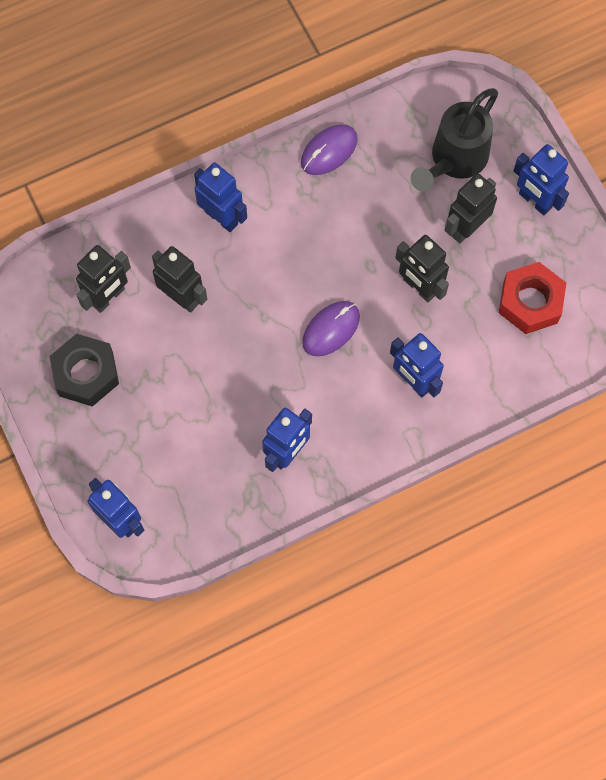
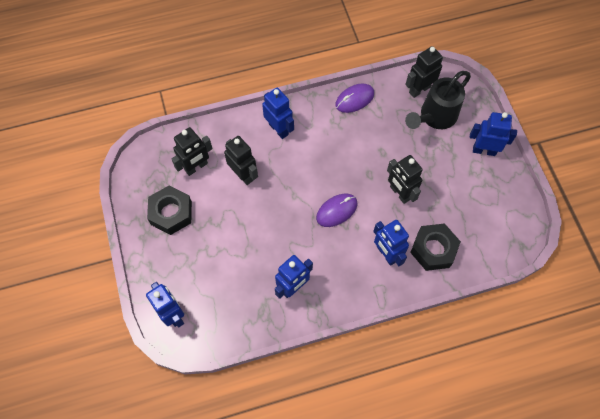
camera: 10 degrees right, 5 degrees down
black robot [444,173,497,243] -> black robot moved to [405,46,443,98]
red nut [499,262,566,334] -> none
blue robot [513,144,569,215] -> blue robot turned 135 degrees clockwise [470,112,517,156]
none -> black nut [410,223,461,271]

